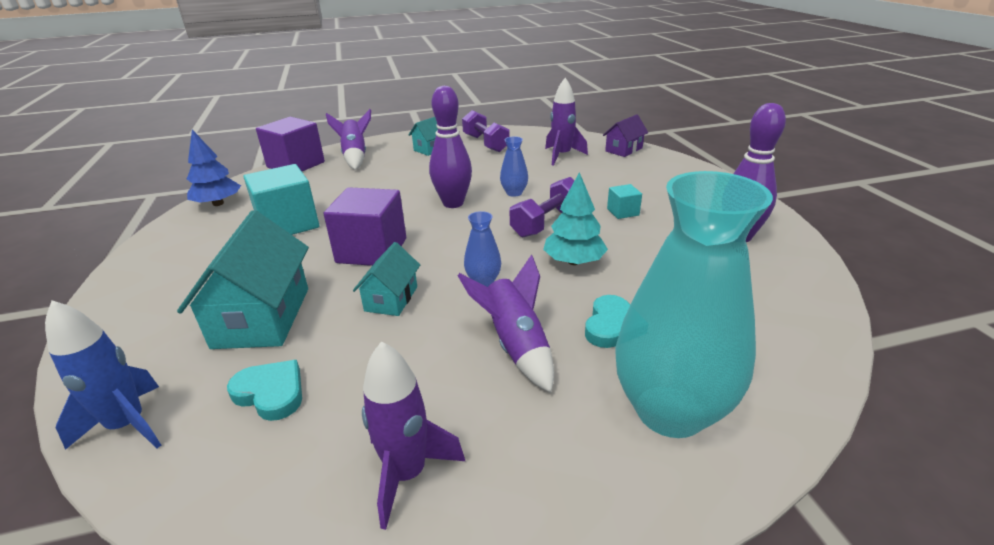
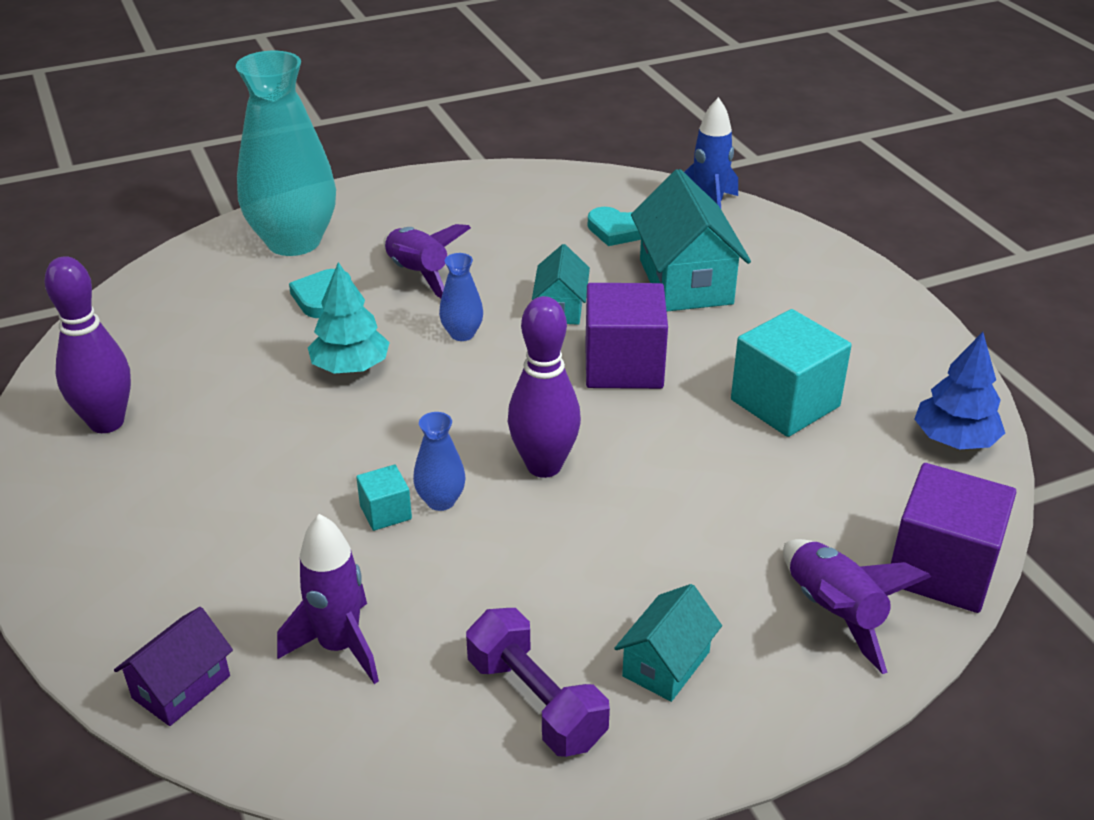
camera: 170 degrees right, 5 degrees up
purple rocket [362,341,465,530] -> none
purple dumbbell [510,177,575,237] -> none
turquoise cube [607,184,642,219] -> turquoise cube moved to [356,465,412,531]

